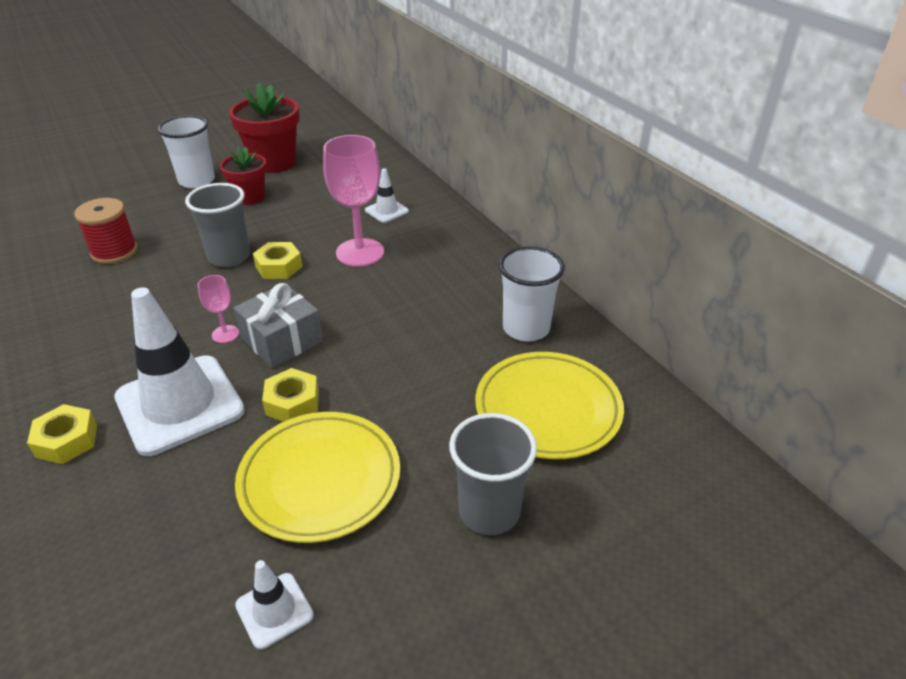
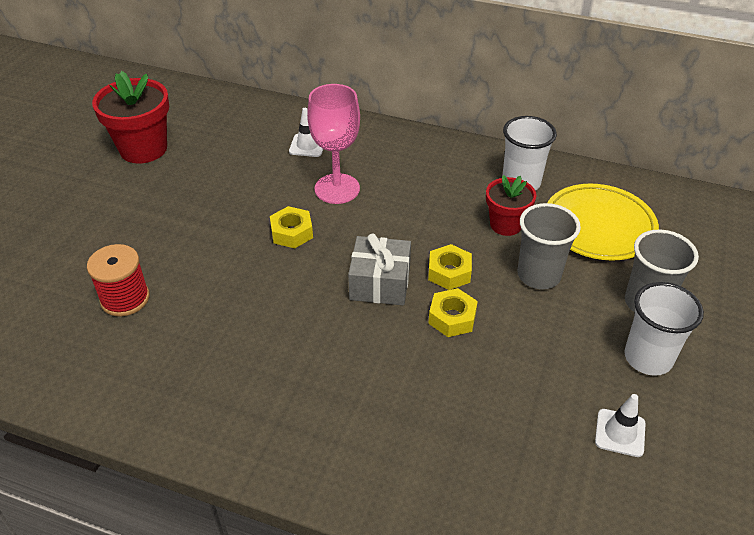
camera: 40 degrees left, 5 degrees up
yellow nut [27,404,97,464] -> yellow nut moved to [428,244,472,290]
white traffic cone [114,287,245,456] -> none
white cup [158,115,215,189] -> white cup moved to [624,282,704,376]
grey cup [185,183,250,267] -> grey cup moved to [517,203,581,289]
pink goblet [198,275,239,343] -> none
red flower pot [220,146,267,205] -> red flower pot moved to [486,175,536,236]
yellow plate [235,412,400,543] -> none

